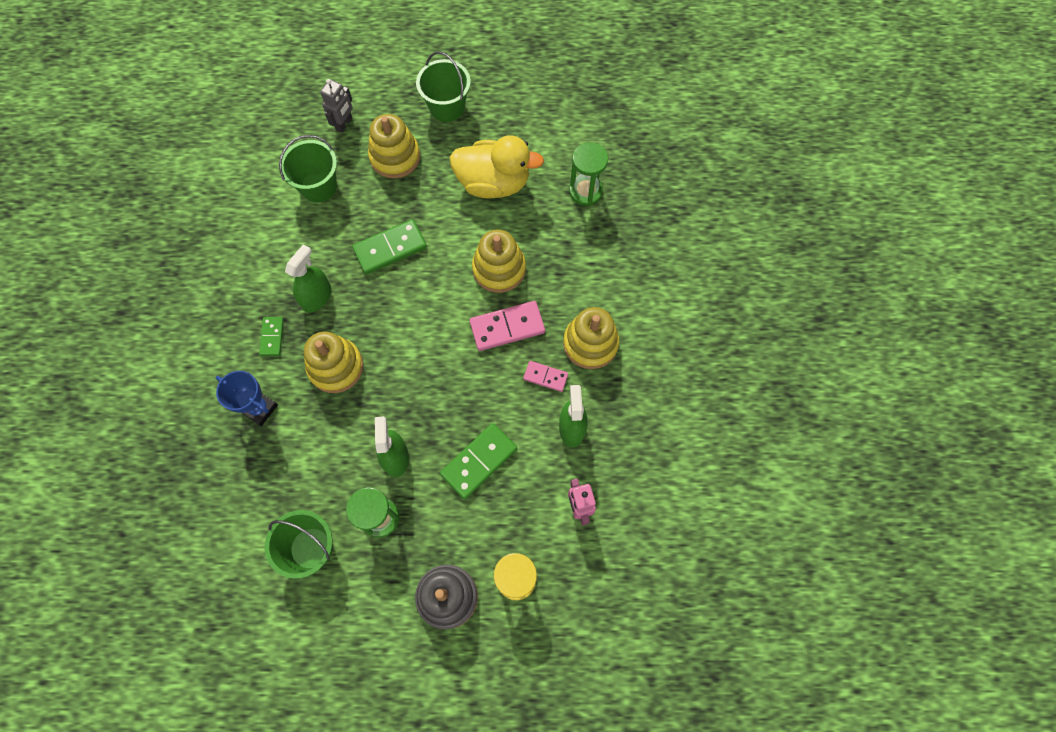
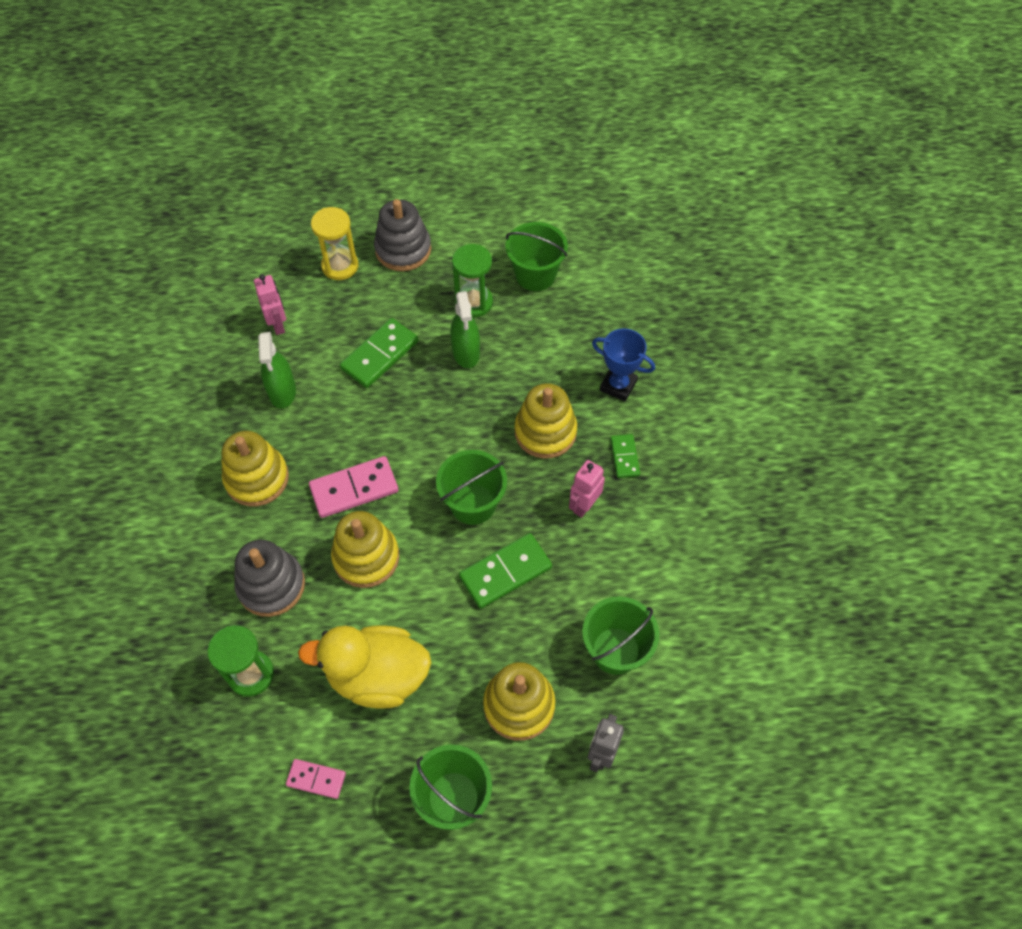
camera: 175 degrees right, 10 degrees down
green spray bottle [285,244,331,313] -> pink robot [569,460,605,518]
pink domino [523,361,568,392] -> pink domino moved to [286,759,346,799]
none -> grey stacking toy [234,540,305,617]
none -> green bucket [436,450,507,525]

